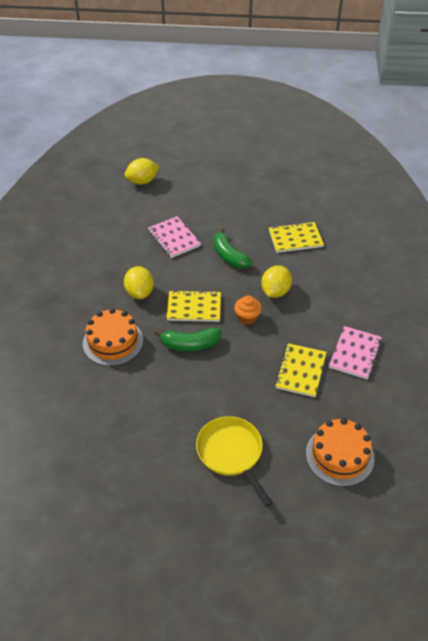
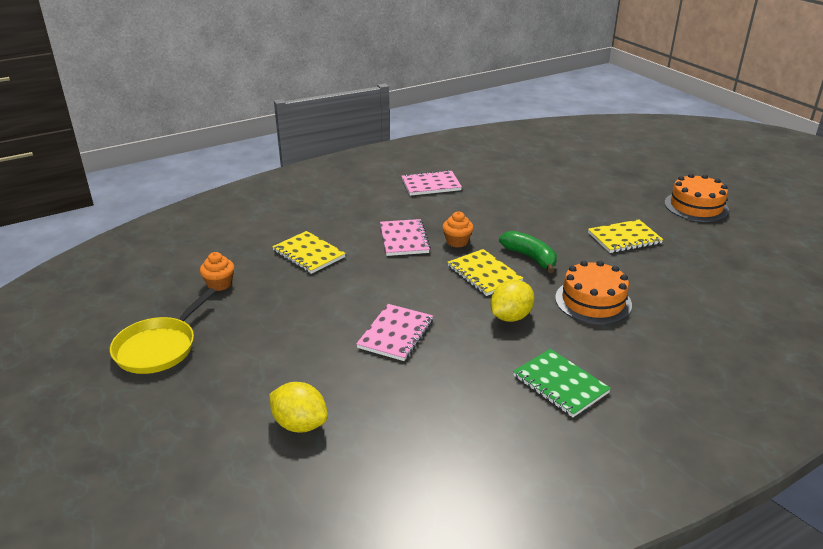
camera: 125 degrees left, 15 degrees down
yellow pan [196,416,272,507] -> yellow pan moved to [110,288,216,374]
green banana [214,228,252,269] -> none
yellow lemon [261,265,292,298] -> pink notebook [380,219,431,256]
yellow notebook [275,343,326,397] -> yellow notebook moved to [588,219,663,253]
orange cake [306,418,375,487] -> orange cake moved to [665,173,729,222]
none -> orange cupcake [200,252,234,291]
none -> green notebook [513,349,611,417]

